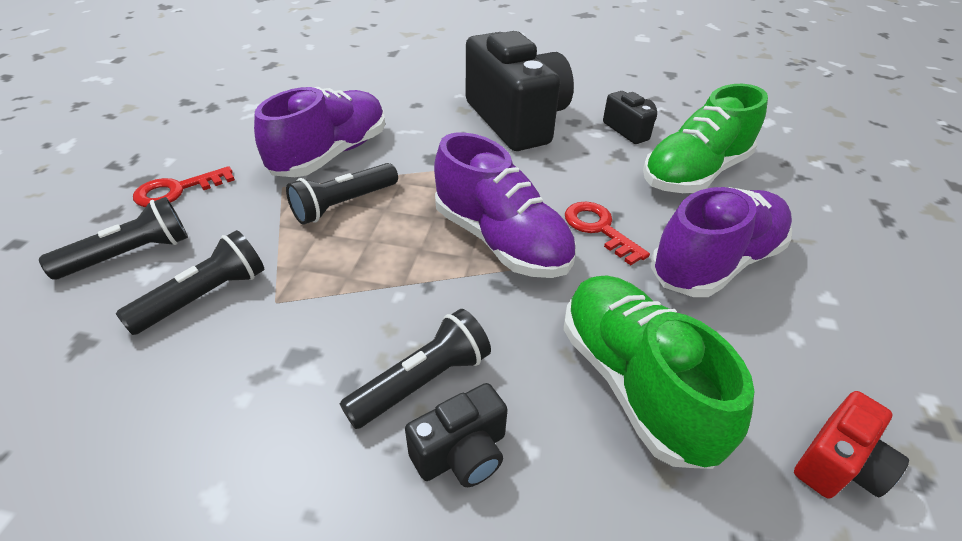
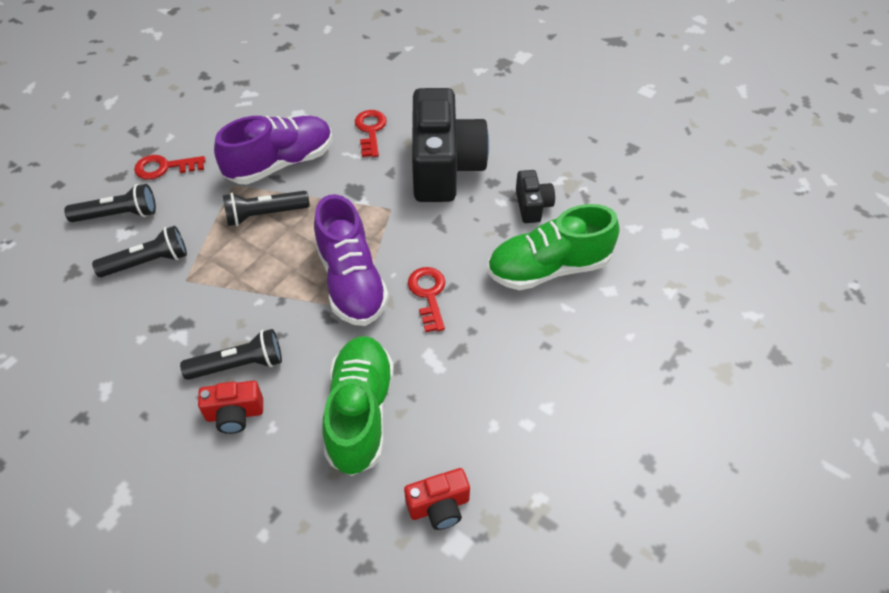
camera: 25 degrees right, 10 degrees up
black camera [405,383,508,487] -> red camera [198,381,263,434]
purple shoe [651,187,792,297] -> none
none -> red key [355,110,387,157]

